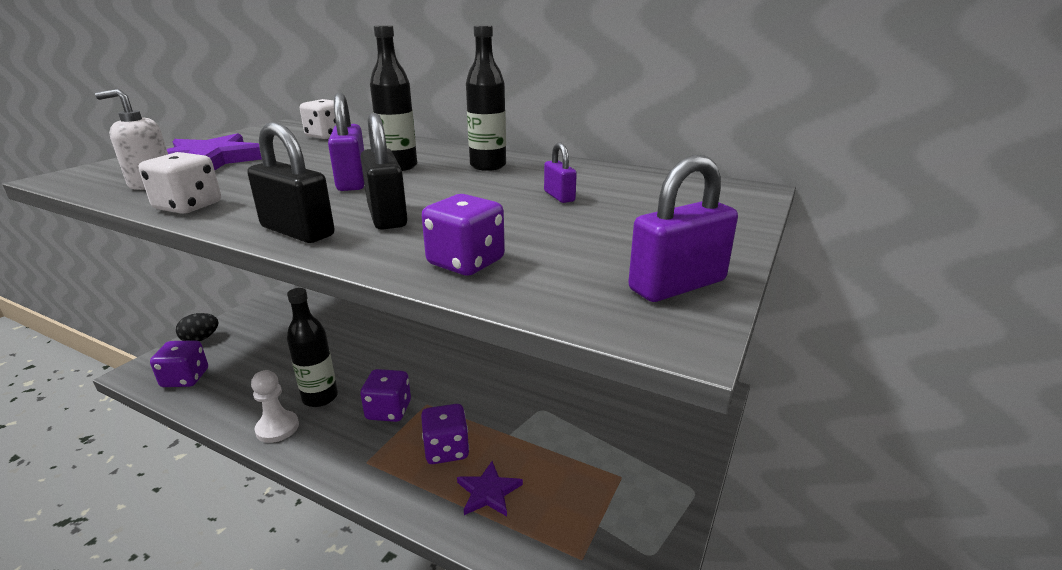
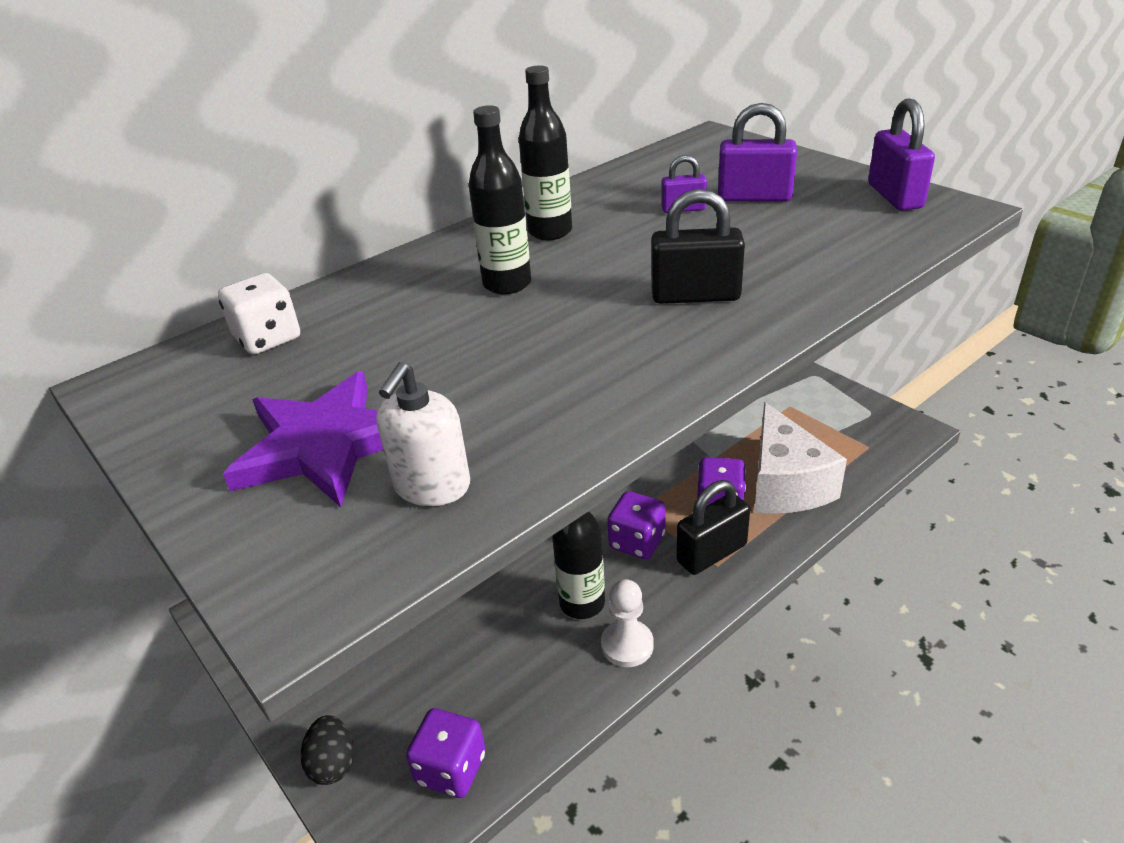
camera: 65 degrees left, 10 degrees up
white dice [139,152,221,214] -> none
black padlock [247,122,335,243] -> black padlock moved to [676,480,750,575]
purple padlock [328,93,364,191] -> purple padlock moved to [718,103,797,202]
purple dice [422,194,505,276] -> none
purple star [457,461,523,516] -> white cheese [754,402,847,514]

